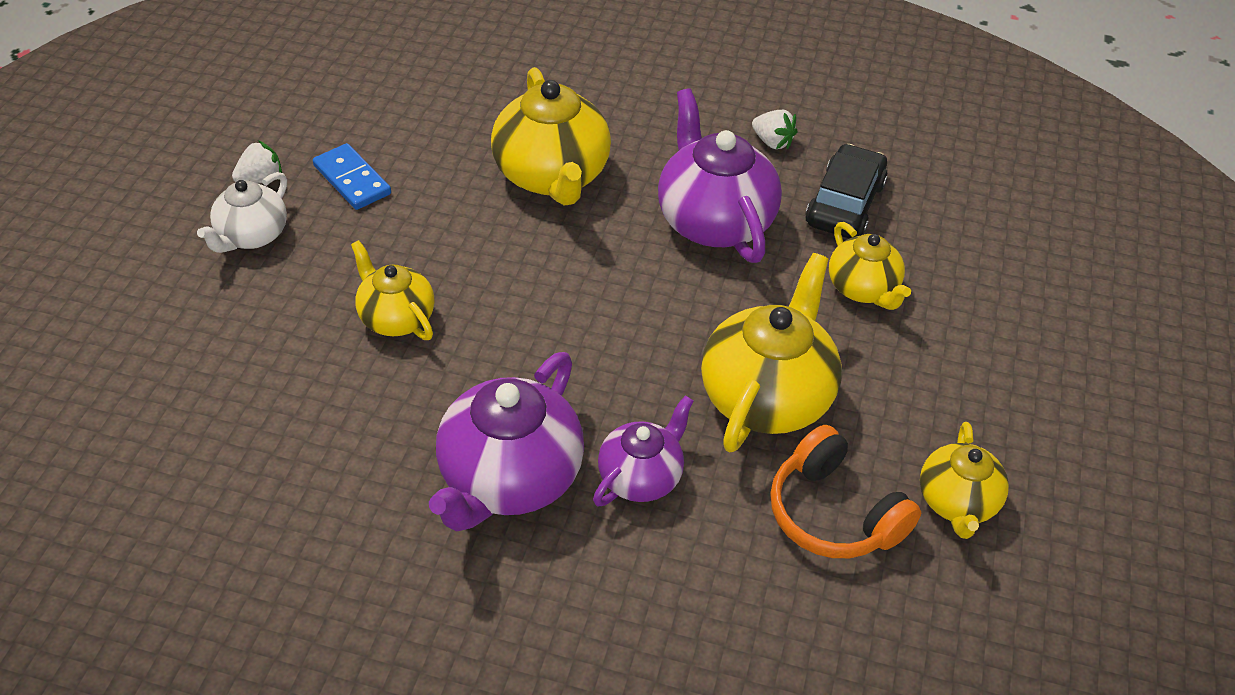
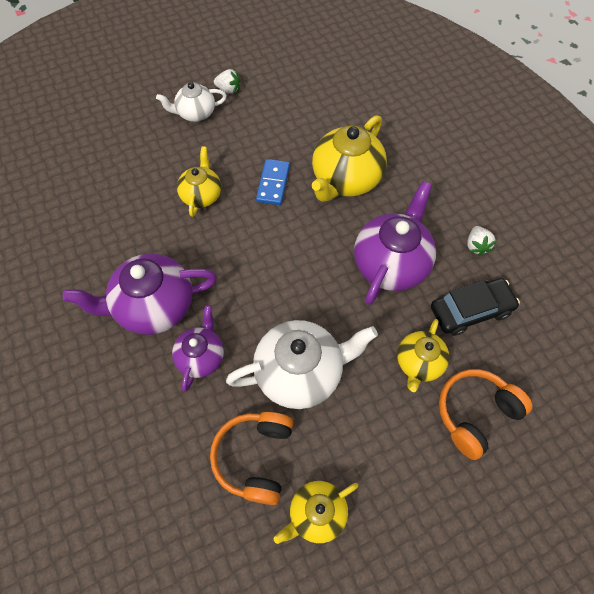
camera: 50 degrees right, 15 degrees up
blue domino [313,143,391,210] -> blue domino moved to [256,159,290,205]
purple teapot [593,395,693,506] -> purple teapot turned 75 degrees counterclockwise [172,305,224,391]
yellow teapot [701,253,842,452] -> white teapot [226,320,378,409]
none -> orange headphones [439,369,533,460]

